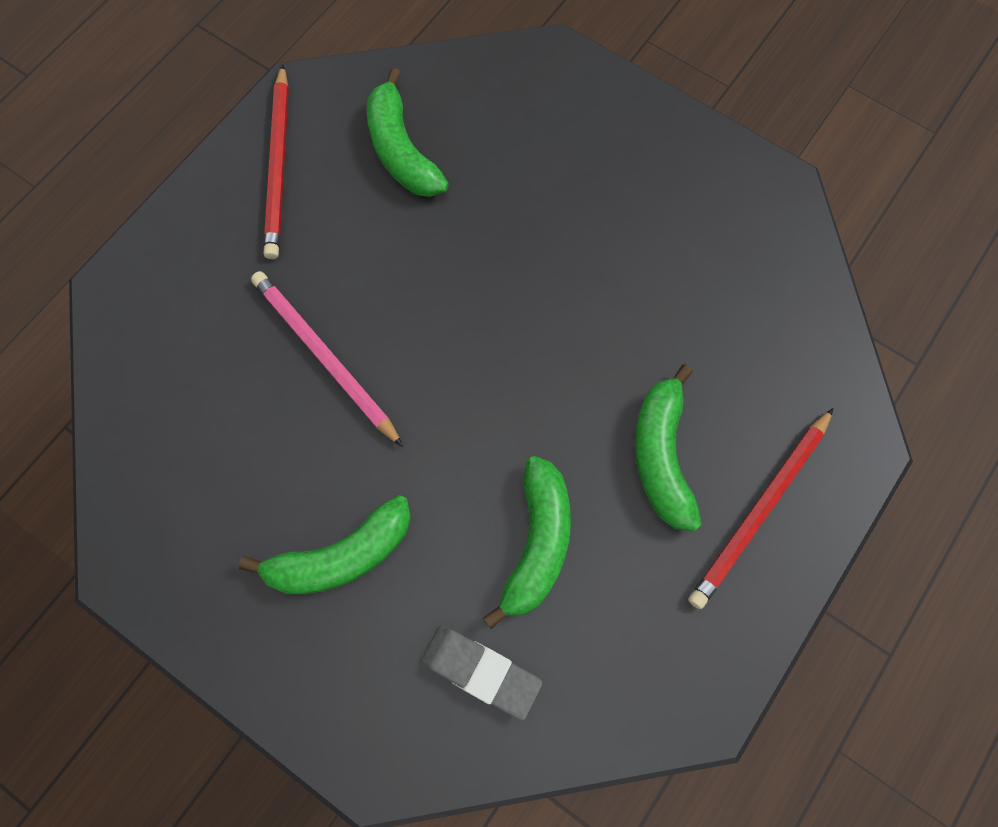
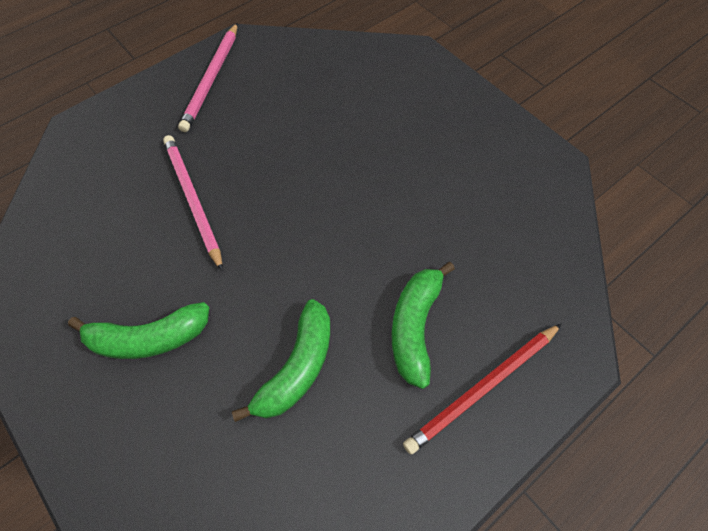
camera: 15 degrees right, 10 degrees down
red pencil [264,64,289,259] -> pink pencil [178,23,238,132]
green banana [367,68,449,197] -> none
grey eraser [421,625,543,721] -> none

